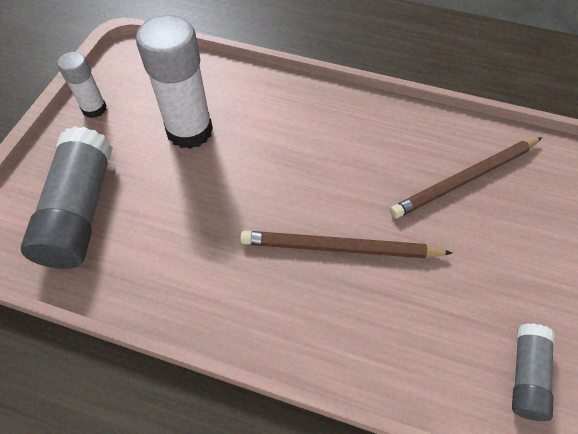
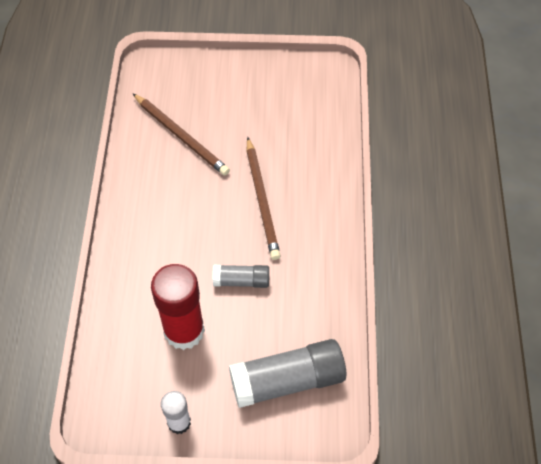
camera: 105 degrees left, 0 degrees up
white glue stick [136,15,213,149] -> red glue stick [151,264,205,350]
grey glue stick [512,323,554,421] -> grey glue stick moved to [213,265,269,288]

